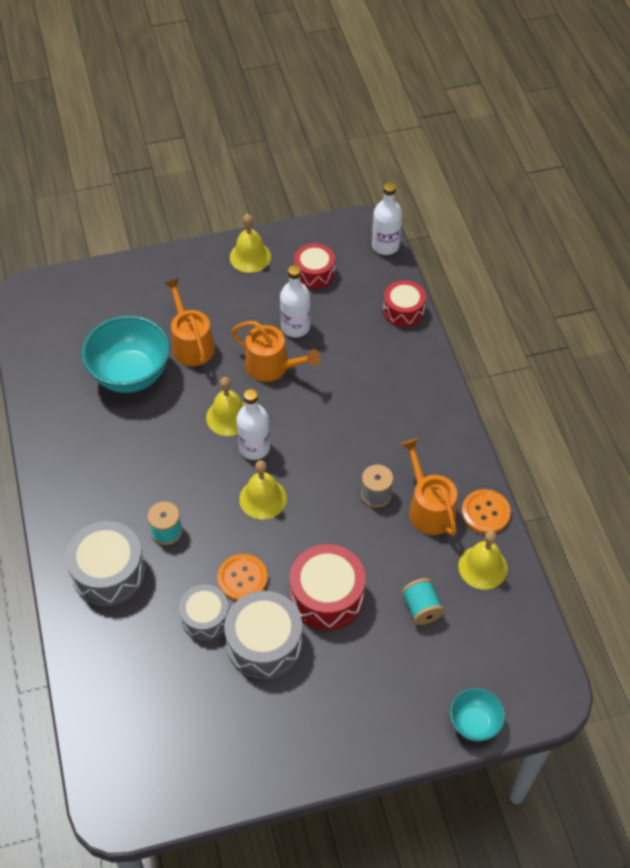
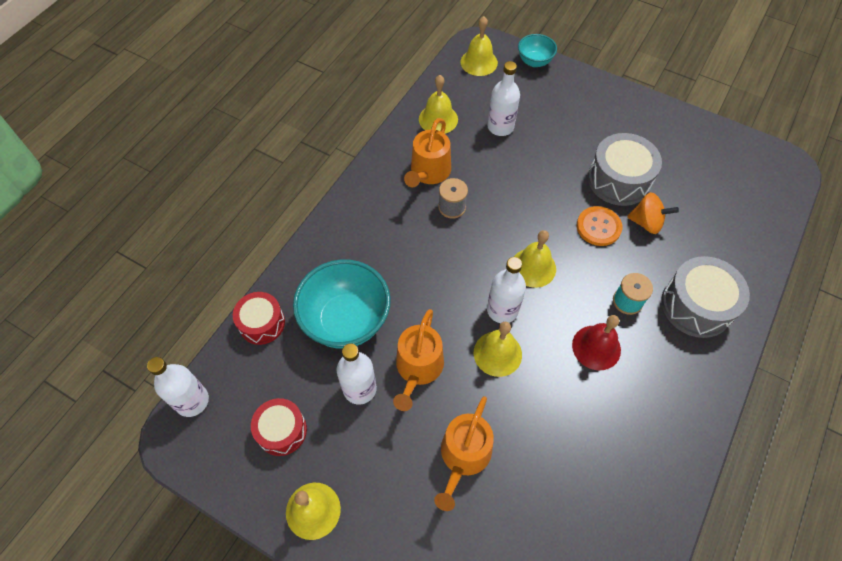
camera: 135 degrees left, 5 degrees up
turquoise bowl [81,316,170,393] -> turquoise bowl moved to [293,260,391,348]
grey drum [179,584,229,641] -> orange spinning top [627,192,679,234]
orange watering can [231,321,320,382] -> orange watering can turned 150 degrees counterclockwise [393,309,444,411]
red drum [290,544,366,630] -> none
turquoise spool [402,578,445,625] -> white bottle [488,61,520,136]
orange button [462,489,511,534] -> none
none -> yellow bell [461,16,498,76]
none -> red bell [572,315,621,370]

